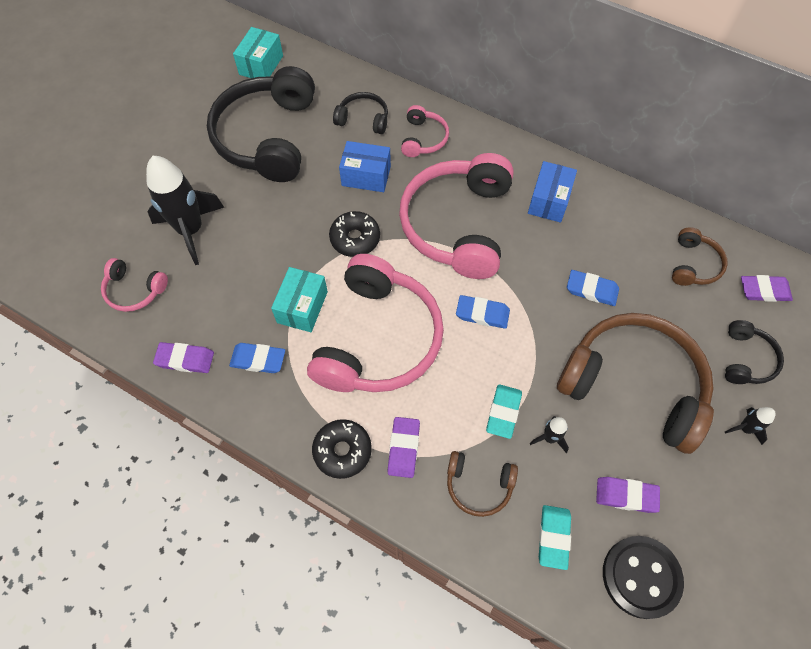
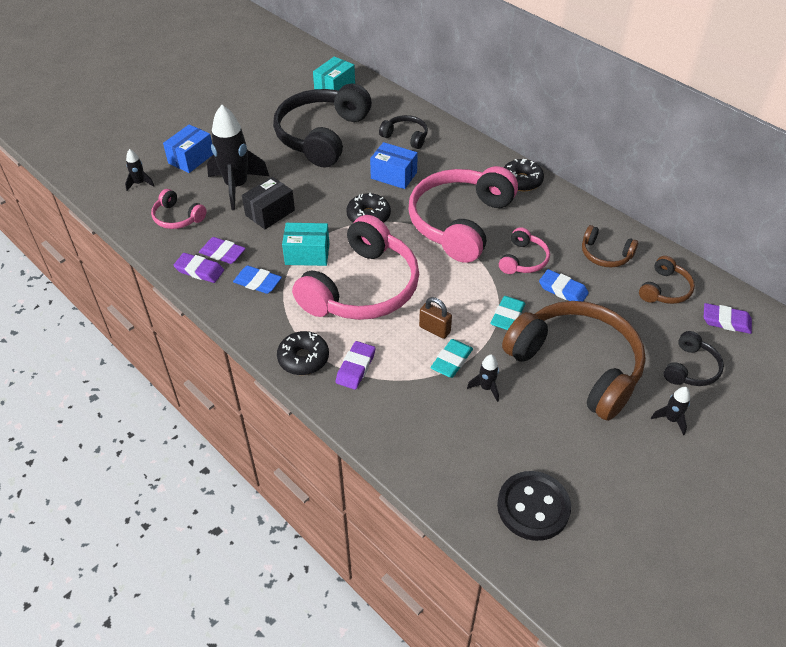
camera: 15 degrees right, 15 degrees down
turquoise box [271,267,328,332] -> turquoise box turned 60 degrees clockwise [282,223,329,266]
pink headphones [401,105,449,157] -> pink headphones moved to [499,227,550,274]
brown headphones [447,451,518,517] -> brown headphones moved to [582,225,638,268]
blue eraser [456,295,510,329] -> none
blue box [528,161,577,223] -> blue box moved to [163,125,213,173]
turquoise eraser [539,505,571,570] -> turquoise eraser moved to [490,296,525,330]
purple eraser [596,477,660,513] -> purple eraser moved to [199,237,246,264]
none -> black rocket [125,149,154,191]
none -> black box [242,177,295,229]
none -> brown padlock [419,297,452,339]
none -> black donut [504,159,544,191]

